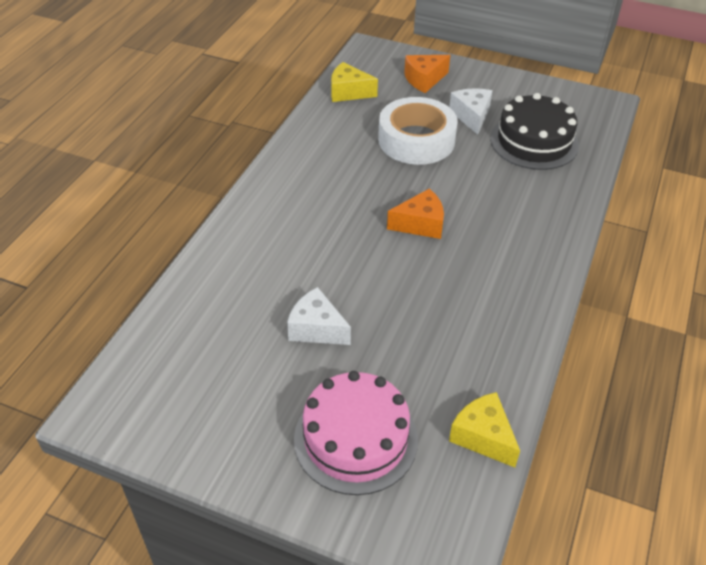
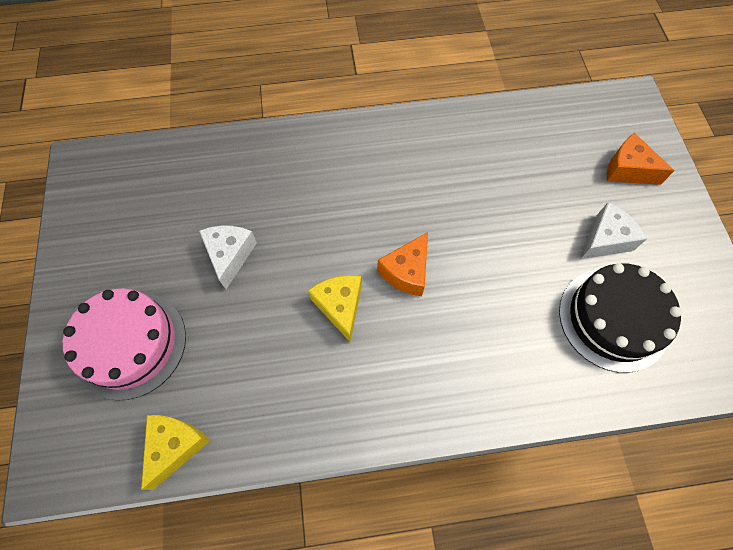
camera: 60 degrees right, 20 degrees up
yellow cheese [331,62,378,102] -> yellow cheese moved to [308,275,362,342]
white tape [378,97,458,165] -> none
orange cheese [387,188,444,239] -> orange cheese turned 75 degrees clockwise [377,232,428,296]

